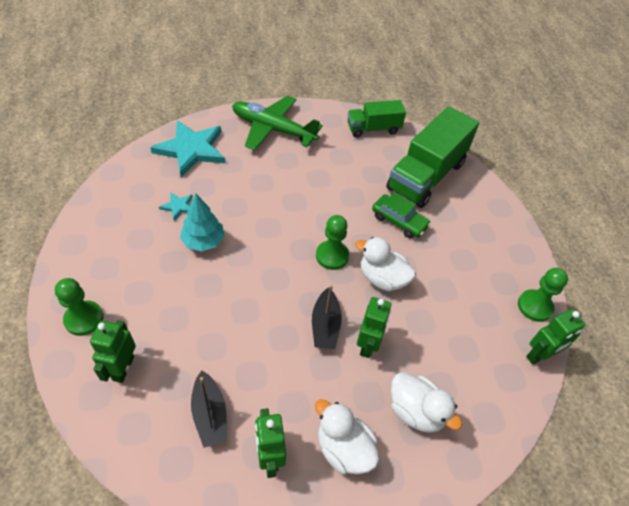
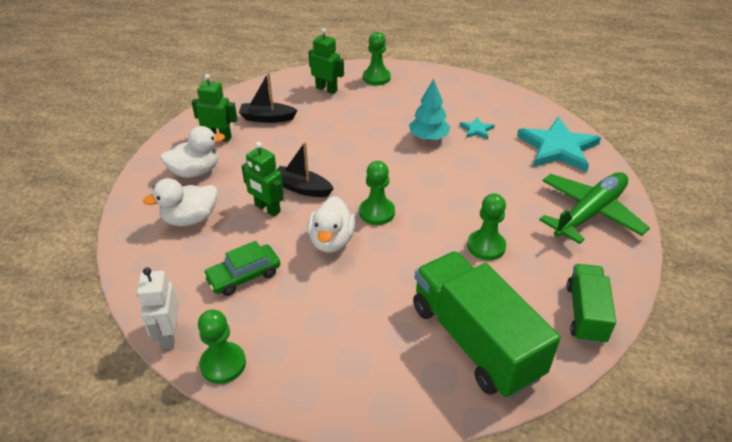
camera: 115 degrees right, 10 degrees down
white duck [355,237,416,291] -> white duck turned 135 degrees clockwise [307,196,355,253]
green car [372,192,431,238] -> green car moved to [203,241,280,296]
green robot [526,309,585,364] -> white robot [137,267,179,350]
none -> green pawn [467,193,506,260]

